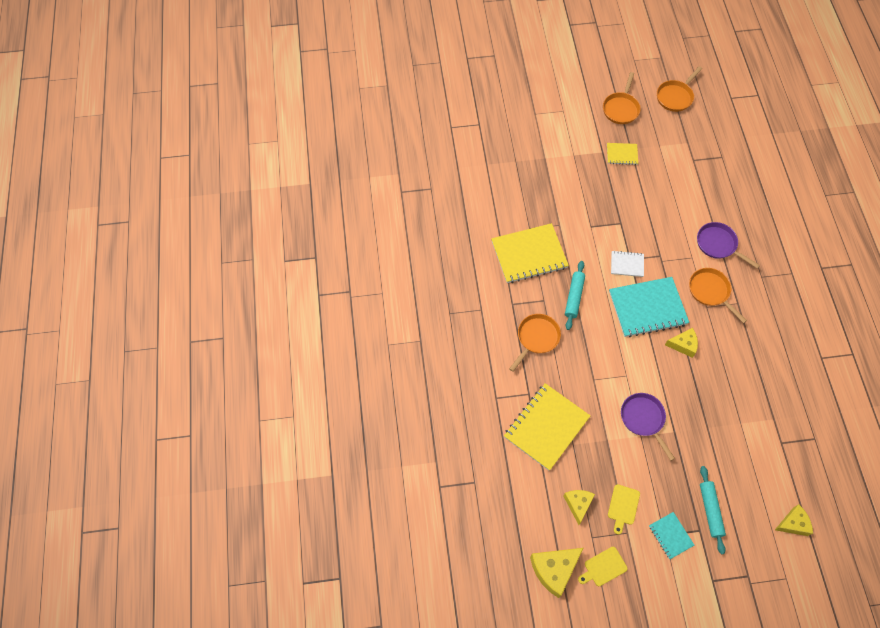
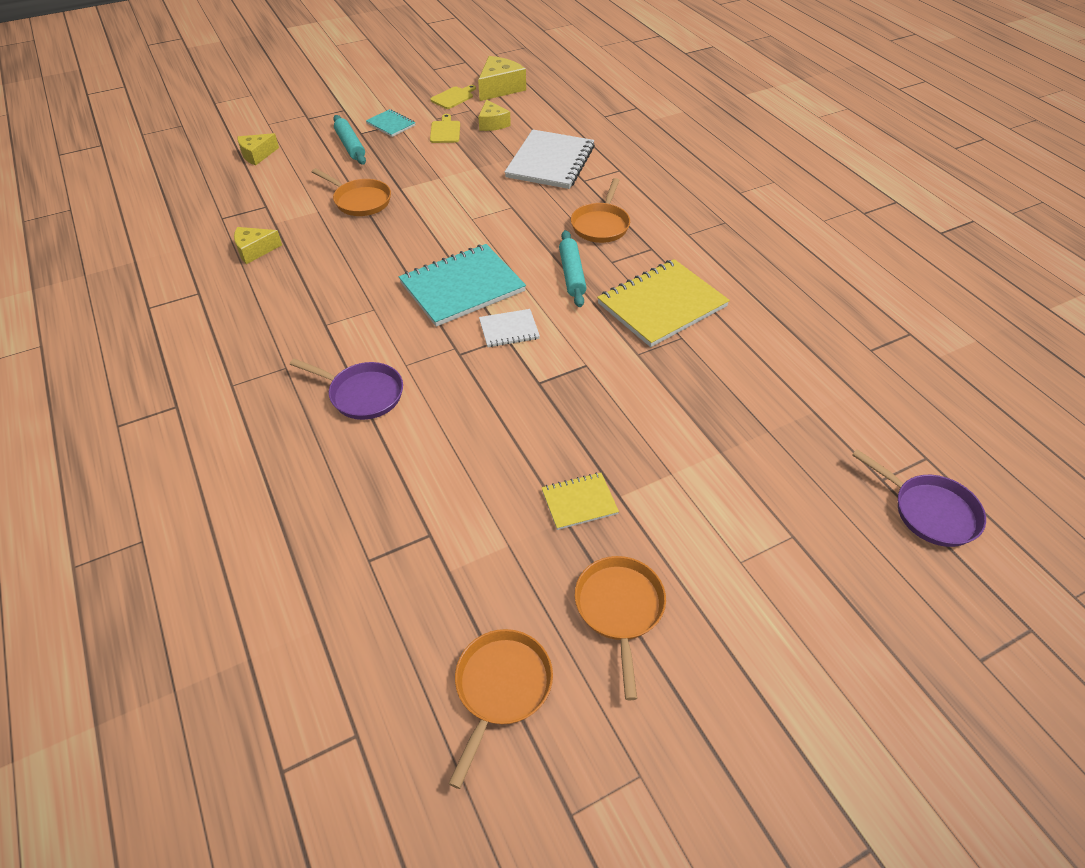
camera: 160 degrees right, 15 degrees down
yellow notebook [504,383,591,471] -> white notebook [505,130,595,189]
purple pan [621,393,675,461] -> purple pan moved to [852,449,986,547]
yellow cheese [665,328,698,358] -> yellow cheese moved to [234,227,282,264]
orange pan [689,268,747,323] -> orange pan moved to [312,168,391,216]

